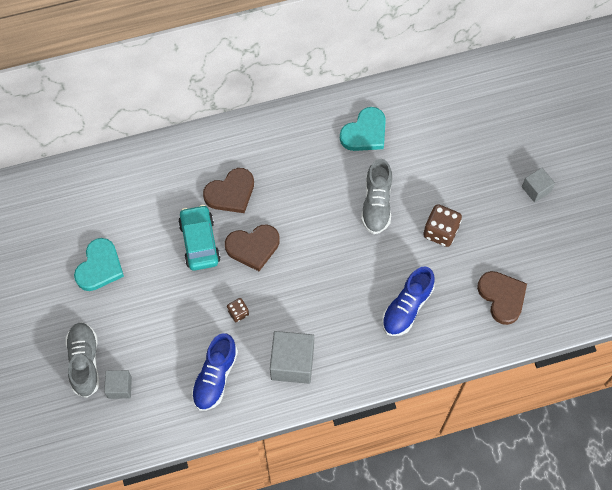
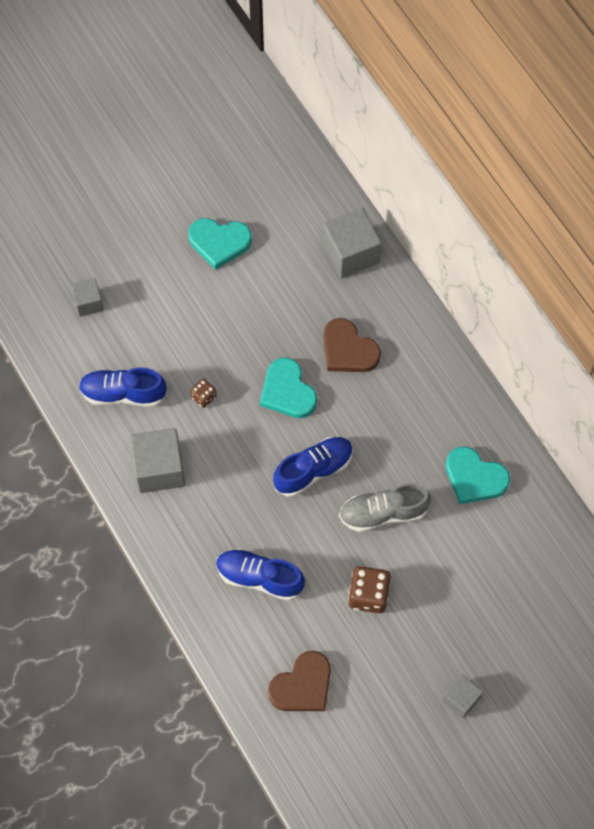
camera: 75 degrees right, 0 degrees up
grey shoe [65,322,99,398] -> none
turquoise car [178,205,221,271] -> none
brown heart [225,225,280,271] -> turquoise heart [260,358,317,418]
none -> blue shoe [273,437,353,497]
none -> grey cube [323,208,381,278]

